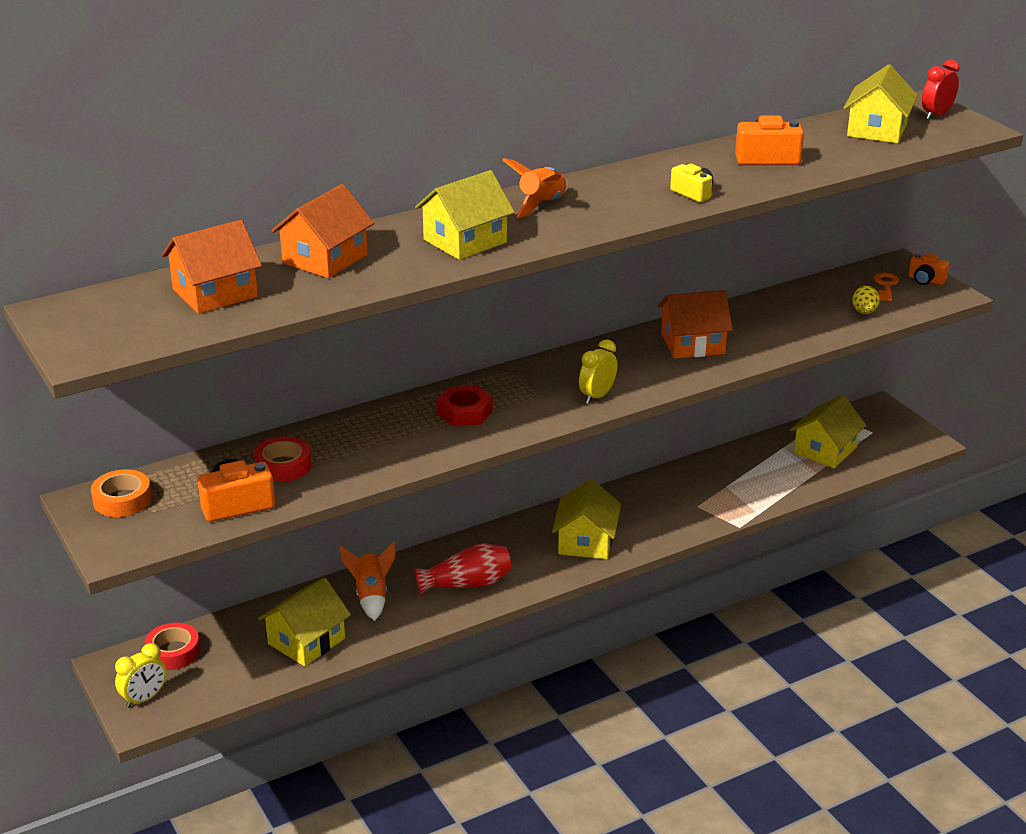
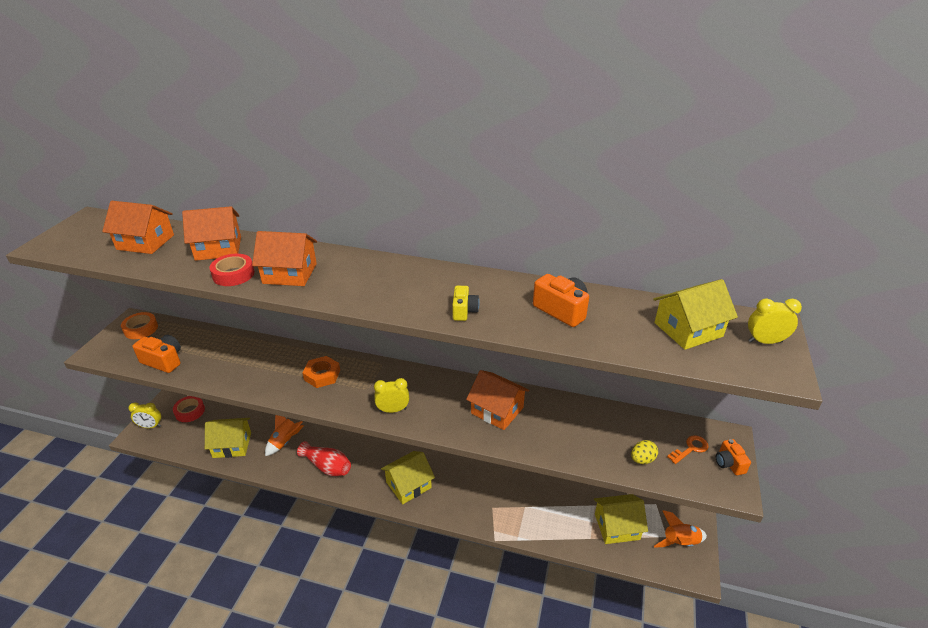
camera: 45 degrees right, 5 degrees up
red tape [254,437,311,482] -> red tape moved to [210,254,255,286]
yellow house [415,170,515,260] -> orange house [252,231,317,286]
red nut [436,385,493,426] -> orange nut [303,356,340,388]
orange rocket [502,158,568,218] -> orange rocket moved to [654,510,707,548]
red clock [922,59,960,120] -> yellow clock [748,299,802,344]

